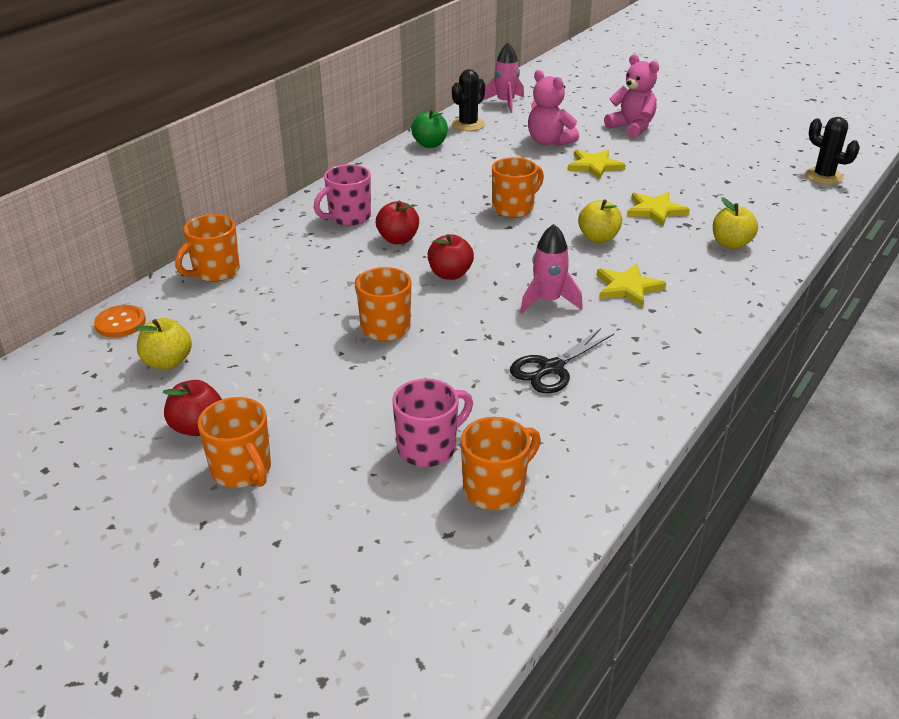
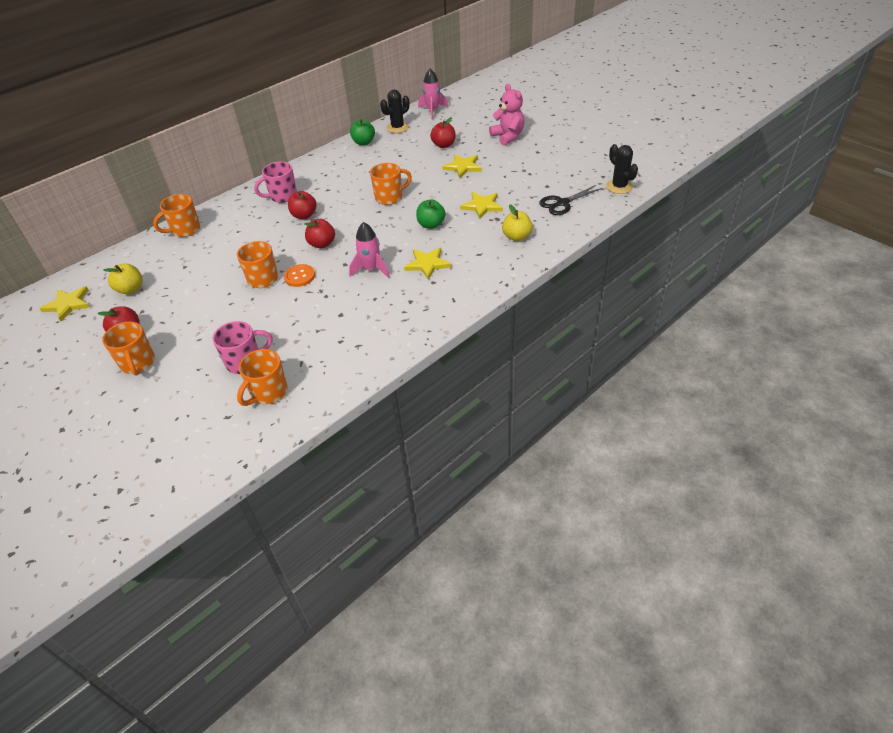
camera: 15 degrees right, 10 degrees up
orange button [94,305,146,338] -> orange button moved to [284,264,315,287]
orange mug [461,417,541,510] -> orange mug turned 150 degrees clockwise [237,349,288,406]
black scissors [510,328,614,393] -> black scissors moved to [539,185,602,215]
pink teddy bear [528,70,579,146] -> red apple [430,117,456,148]
yellow apple [578,199,622,243] -> green apple [416,199,446,229]
none -> yellow star [39,286,90,321]

